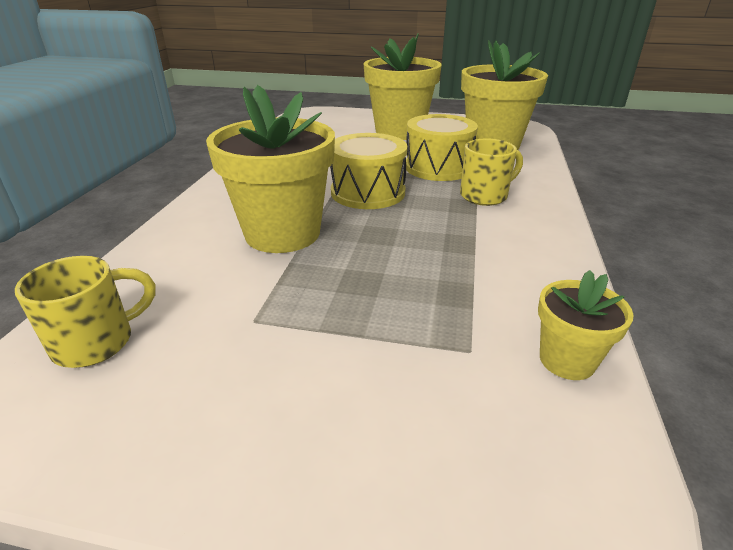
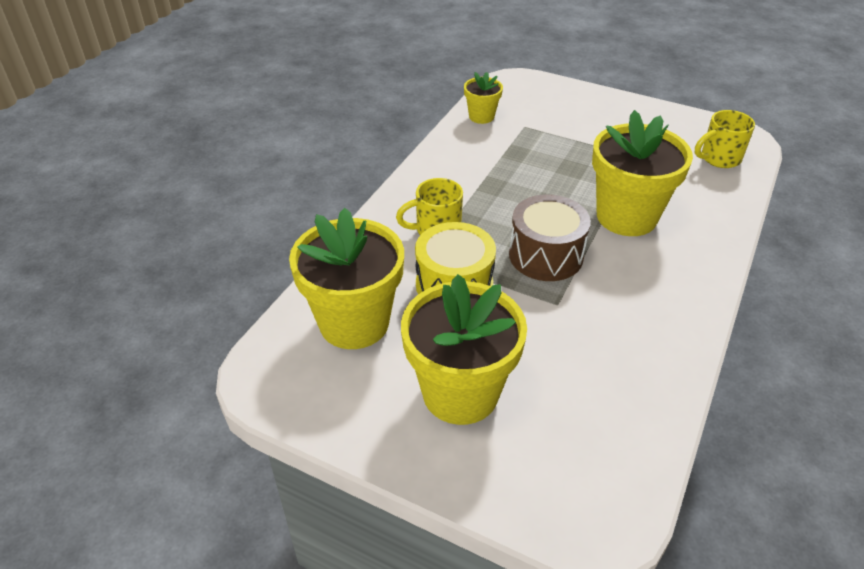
camera: 165 degrees left, 10 degrees up
yellow drum [330,133,408,209] -> brown drum [509,195,591,281]

